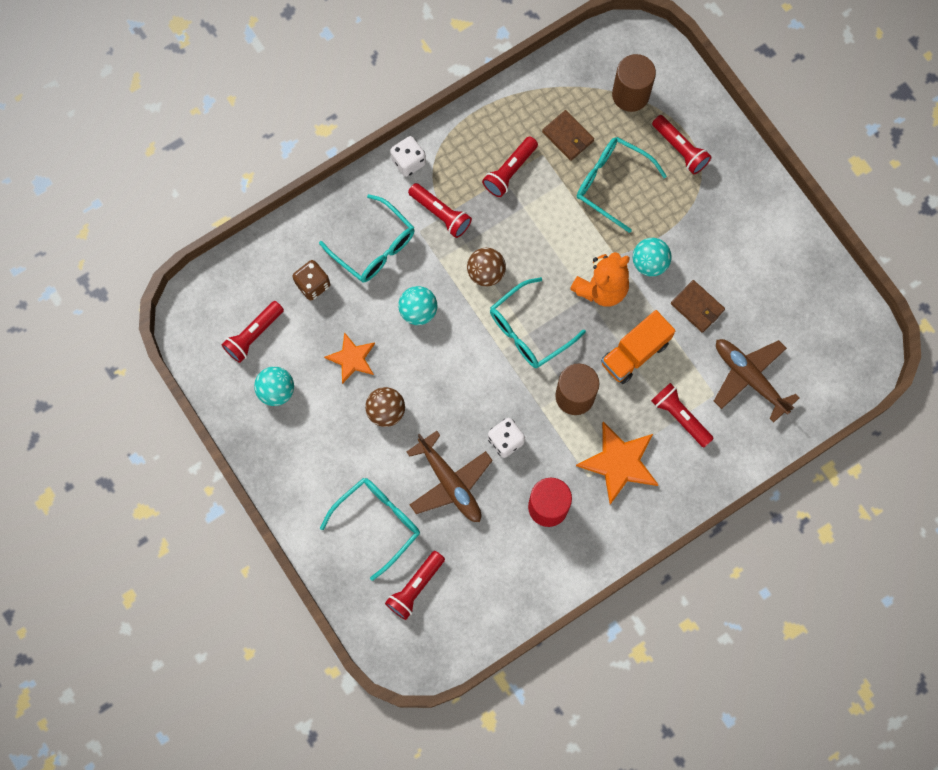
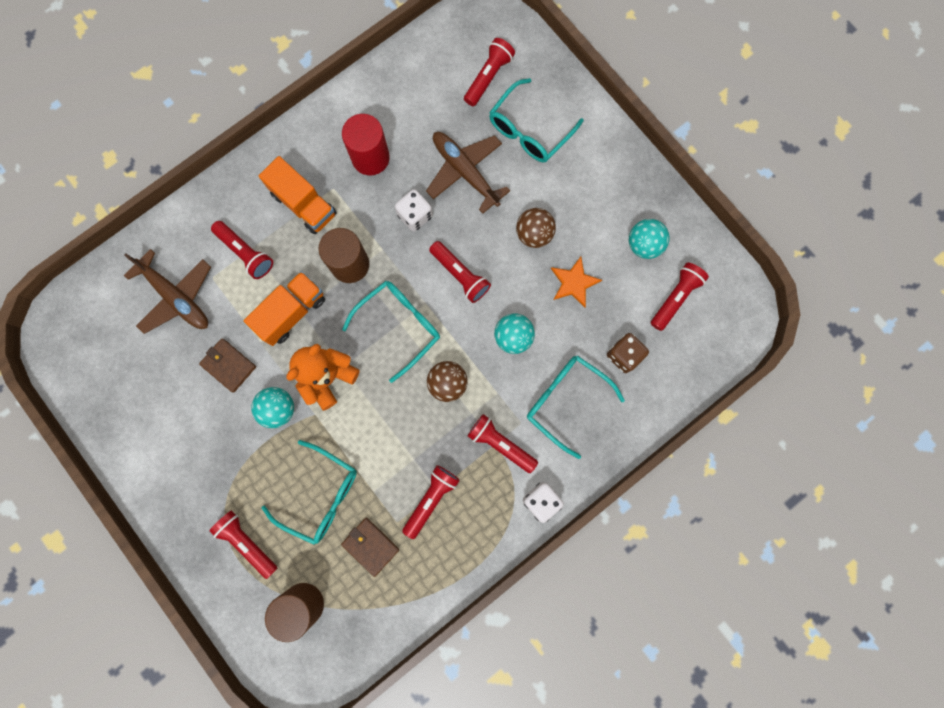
camera: 175 degrees right, 5 degrees up
orange star [576,422,659,505] -> orange truck [259,156,337,234]
none -> red flashlight [429,241,491,303]

